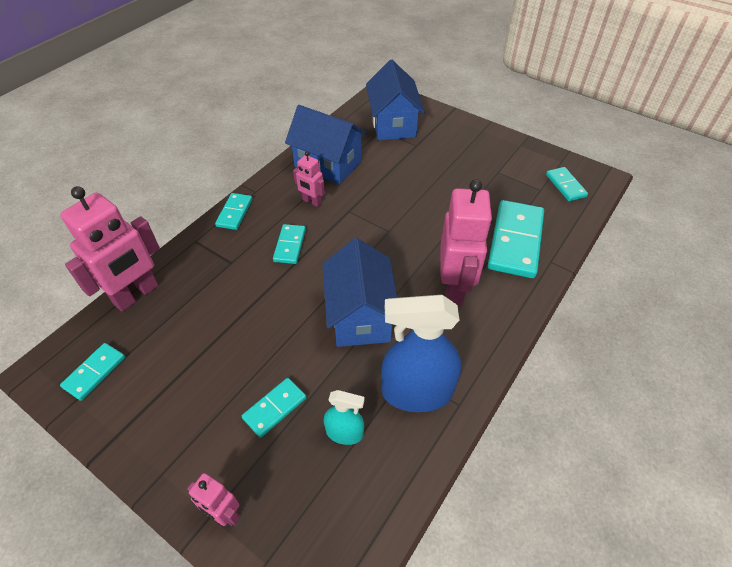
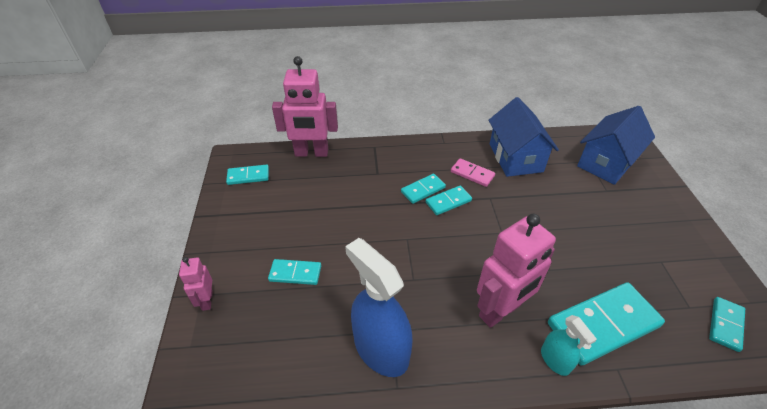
camera: 50 degrees right, 5 degrees down
turquoise domino [215,193,252,230] -> turquoise domino moved to [426,185,472,215]
pink robot [293,151,325,207] -> pink domino [451,158,495,187]
blue house [323,238,397,347] -> none
turquoise spray bottle [324,390,365,445] -> turquoise spray bottle moved to [541,315,597,376]

